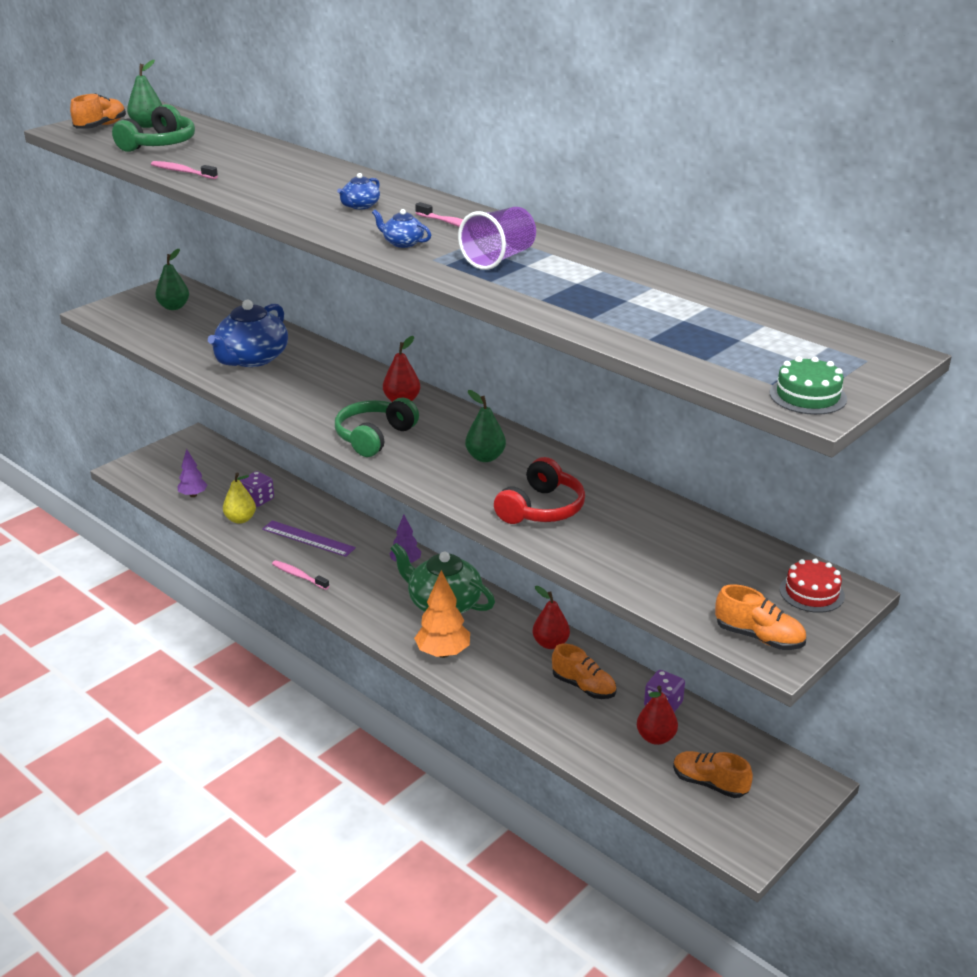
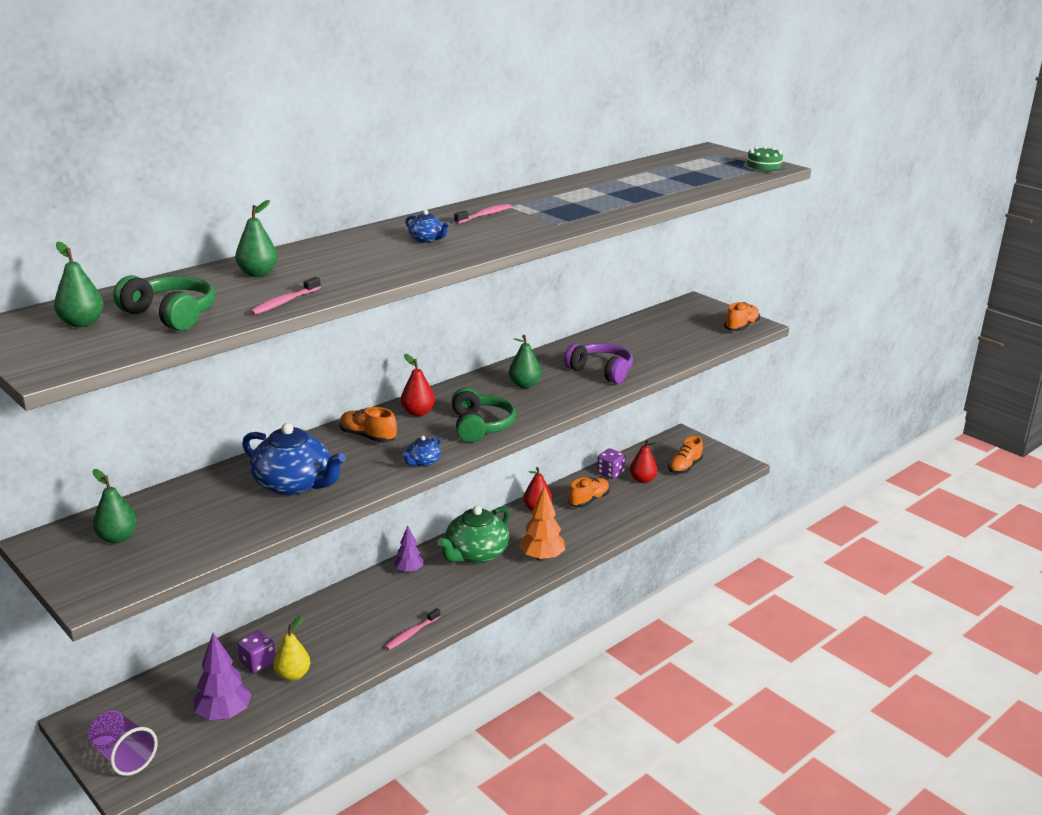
camera: 85 degrees left, 5 degrees down
orange shoe [70,93,126,129] -> orange shoe moved to [340,407,397,443]
purple tree [177,449,207,497] -> purple tree [193,633,252,720], size x1.59
purple ruler [262,520,356,557] -> none
green headphones [335,398,419,457] -> green headphones turned 135 degrees counterclockwise [452,388,516,442]
blue teapot [372,209,431,248] -> blue teapot moved to [402,436,441,467]
purple cup [458,207,536,270] -> purple cup moved to [89,711,158,776]
red headphones [494,457,585,524] -> purple headphones [564,343,633,384]
red cake [780,558,845,613] -> none
none -> green pear [235,200,278,277]

